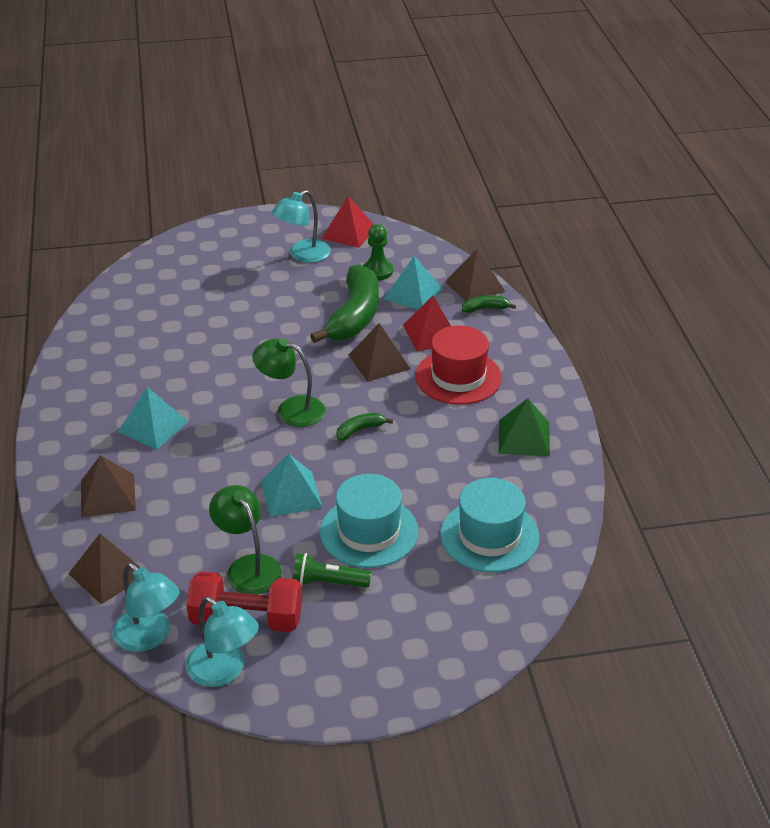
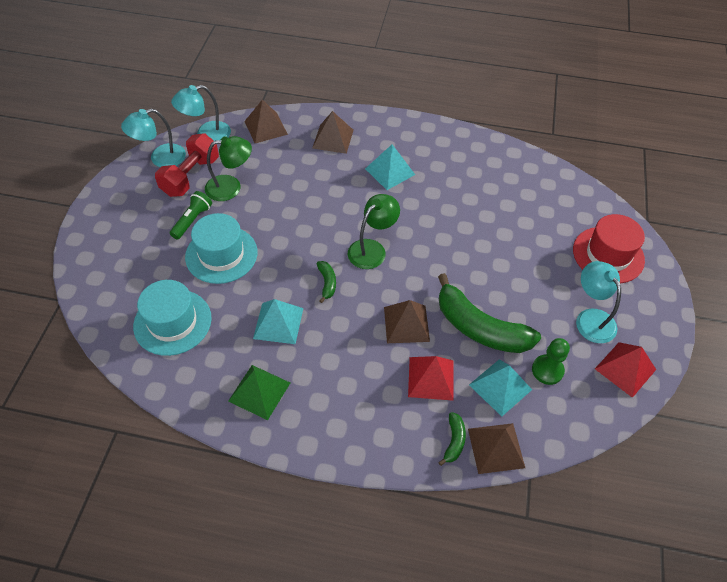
camera: 110 degrees right, 15 degrees up
turquoise pyramid [261,454,323,517] -> turquoise pyramid moved to [253,299,303,344]
red hat [416,325,502,405] -> red hat moved to [573,214,645,284]

